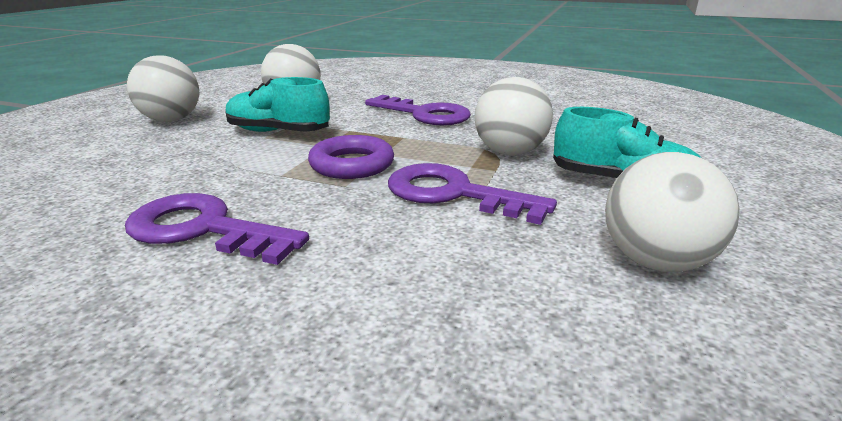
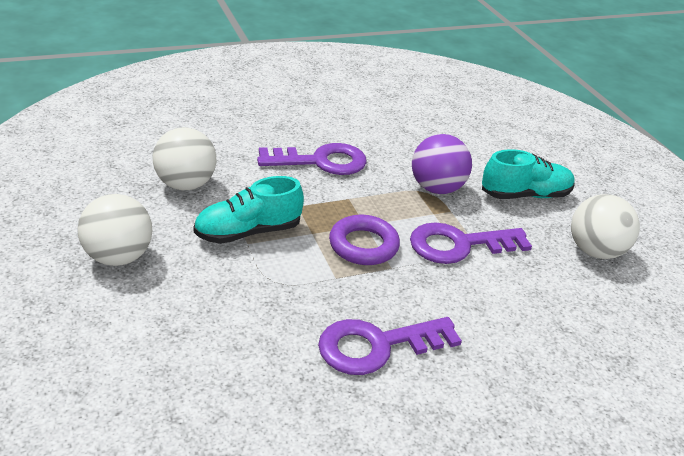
camera: 45 degrees left, 10 degrees up
white ball [474,77,553,155] -> purple ball [412,134,472,194]

